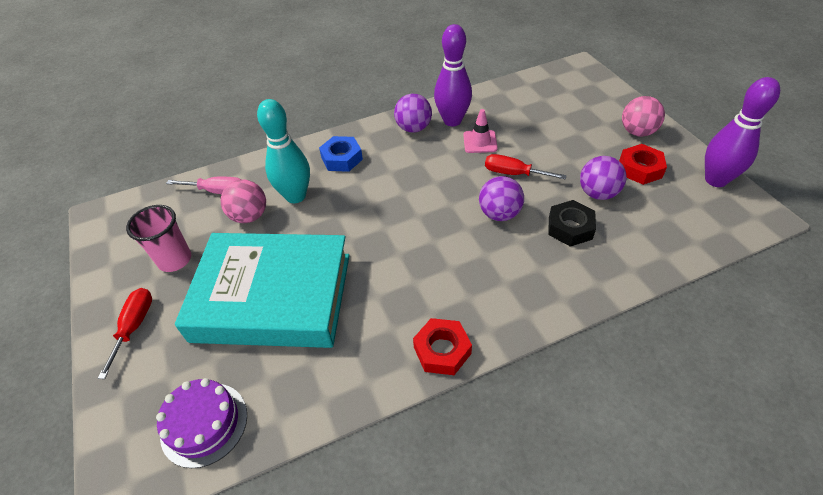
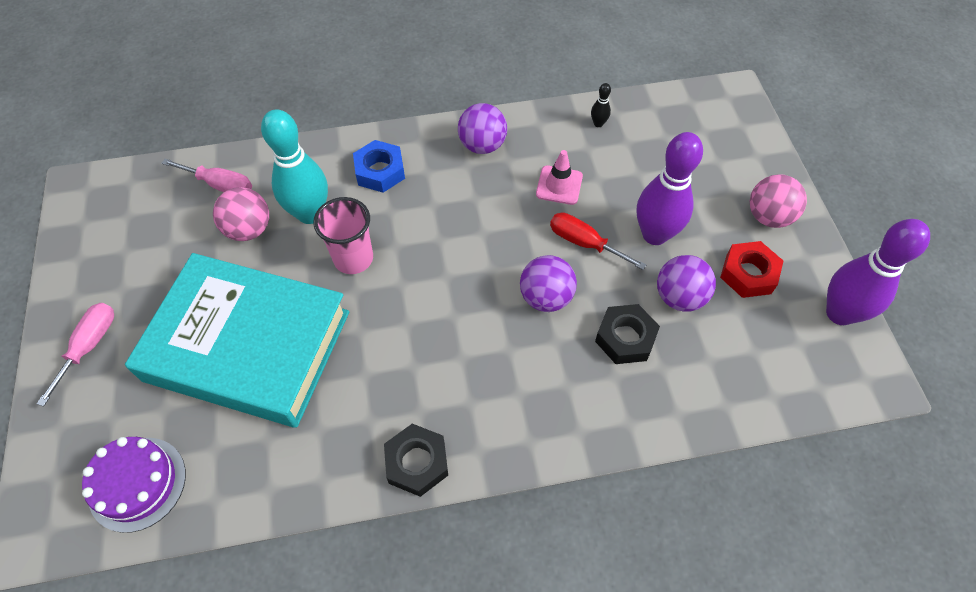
camera: 10 degrees right, 10 degrees up
red screwdriver [98,288,152,379] -> pink screwdriver [37,303,114,407]
pink cup [126,205,191,272] -> pink cup moved to [313,197,373,274]
red nut [413,318,472,375] -> black nut [384,424,448,497]
purple bowling pin [434,24,472,126] -> purple bowling pin moved to [637,132,703,245]
none -> black bowling pin [591,83,611,127]

